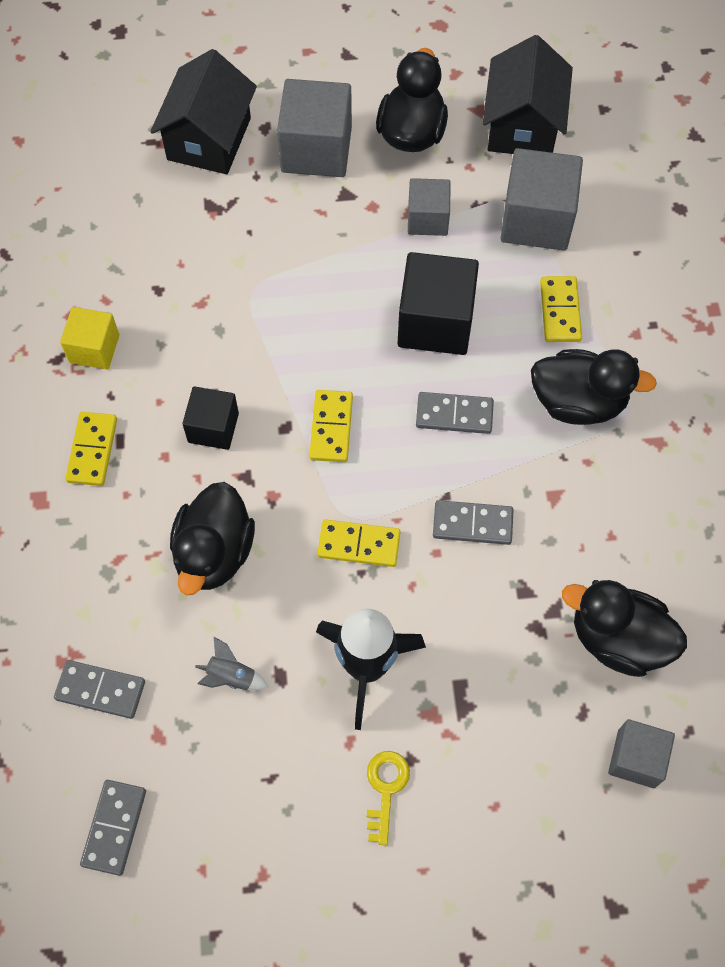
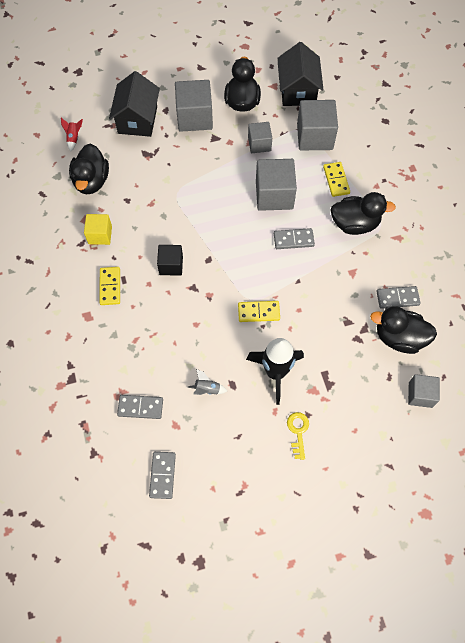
camera: 10 degrees left, 0 degrees up
black duck [170,482,255,596] -> black duck moved to [69,144,109,194]
yellow domino [309,390,353,462] -> none
black cube [398,252,479,355] -> grey cube [256,159,297,211]
grey domino [433,500,514,545] -> grey domino moved to [376,286,421,309]
none -> red rocket [61,118,83,151]

